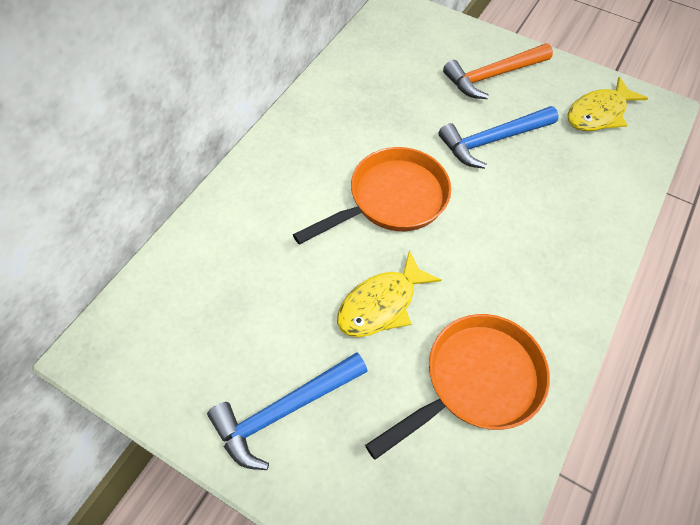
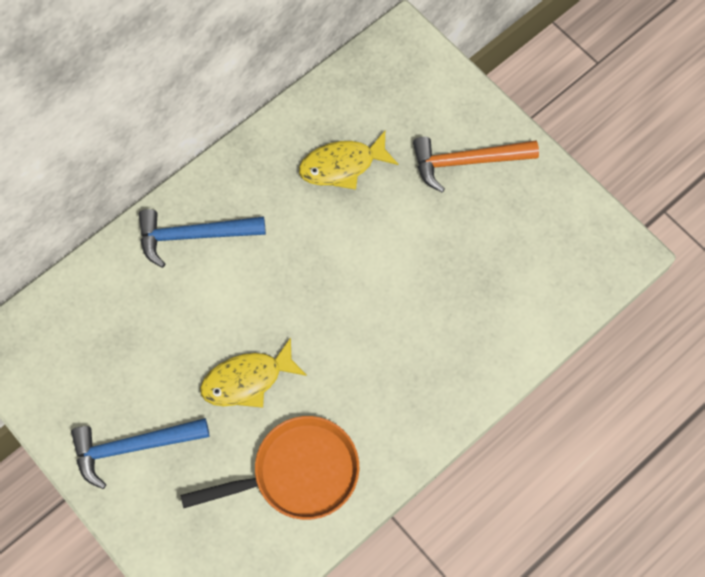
camera: 20 degrees right, 10 degrees up
orange pan [293,147,451,245] -> none
blue hammer [438,106,559,169] -> blue hammer moved to [139,209,266,268]
yellow fish [568,77,648,131] -> yellow fish moved to [299,131,398,190]

